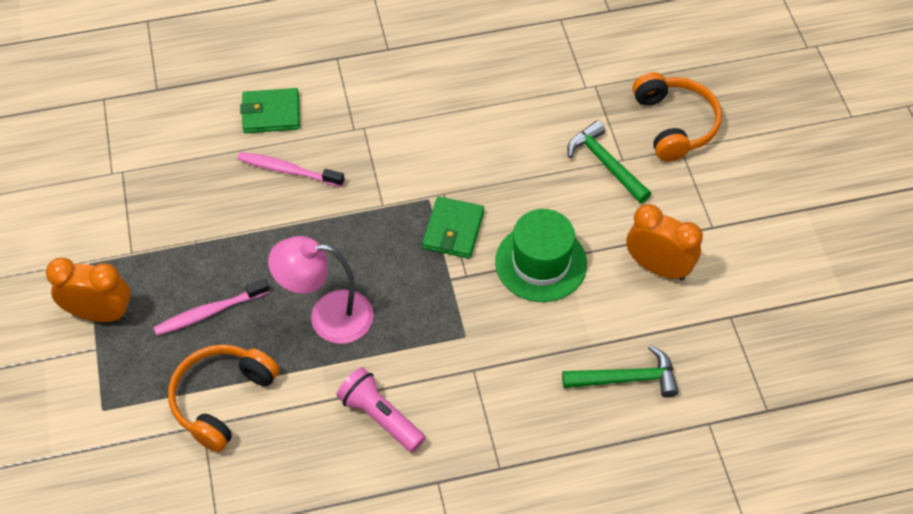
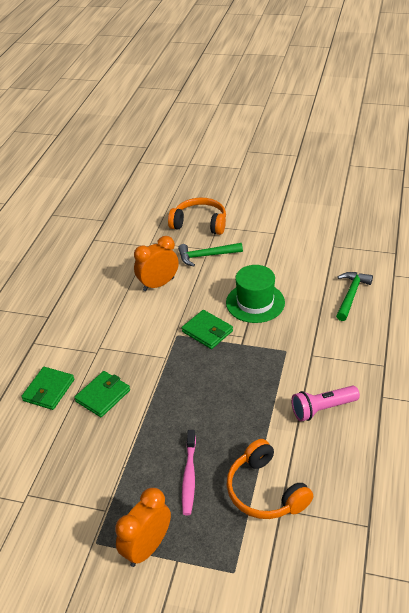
camera: 60 degrees left, 15 degrees down
pink toothbrush [237,152,345,187] -> green wallet [74,371,130,417]
pink lamp [268,236,374,344] -> none
orange clock [626,204,703,281] -> orange clock moved to [134,236,179,291]

